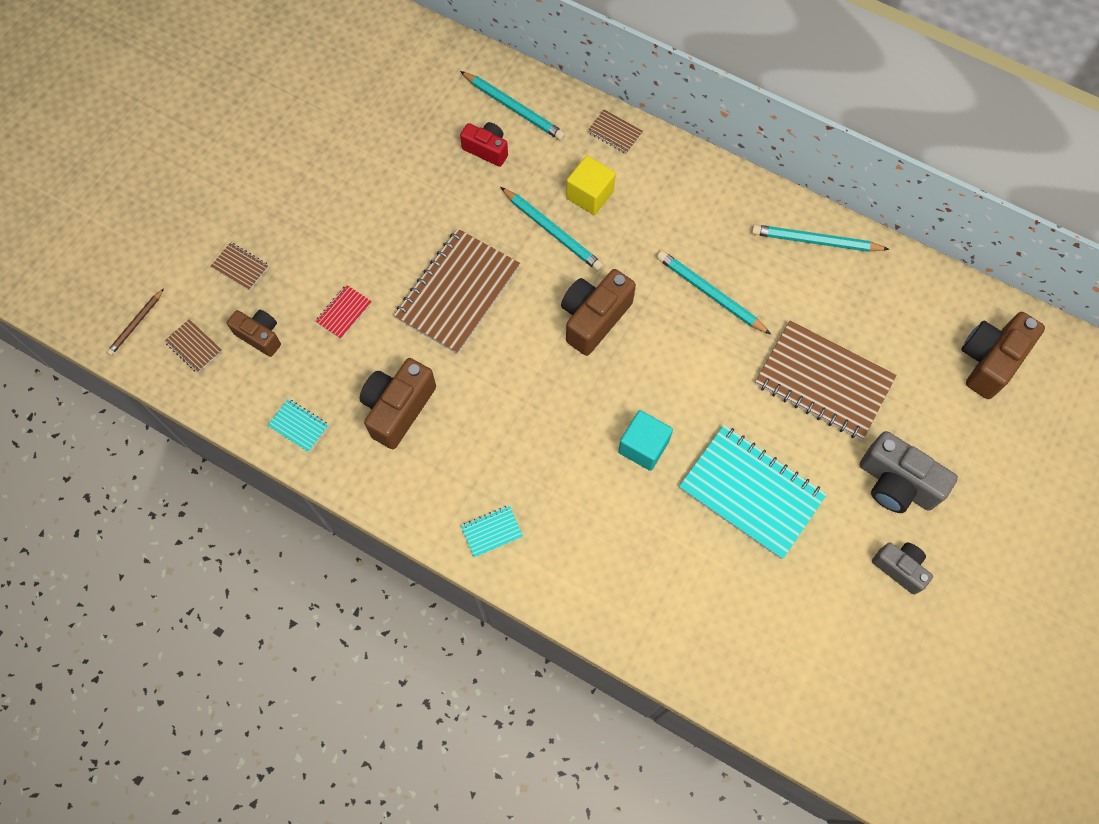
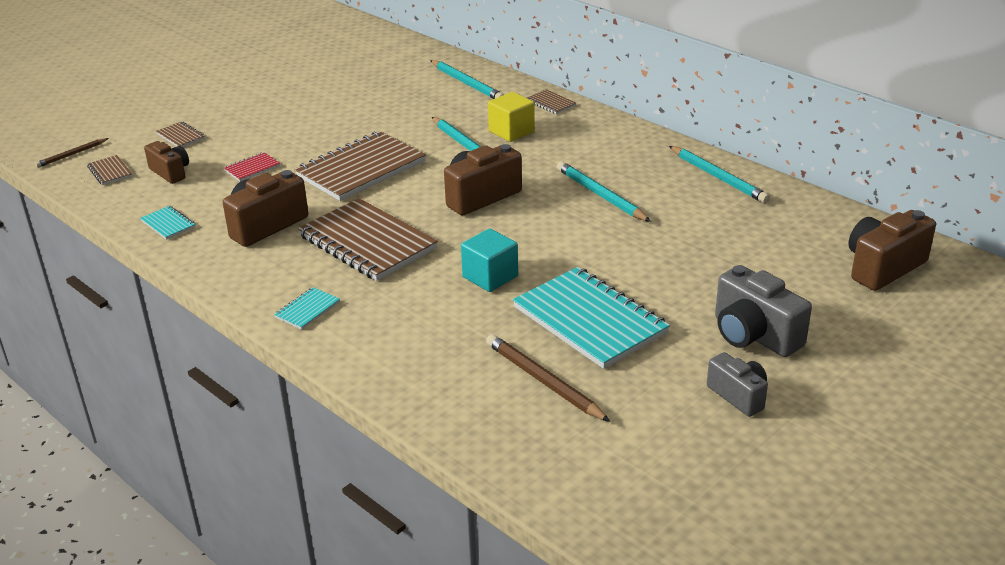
camera: 15 degrees right, 35 degrees down
red camera [460,122,508,167] -> none
turquoise notebook [461,505,523,558] -> turquoise notebook turned 45 degrees counterclockwise [274,287,340,330]
turquoise pencil [752,224,889,252] -> turquoise pencil turned 150 degrees counterclockwise [669,146,770,203]
brown notebook [755,320,897,440] -> brown notebook moved to [298,198,438,281]
none -> brown pencil [486,334,610,422]

